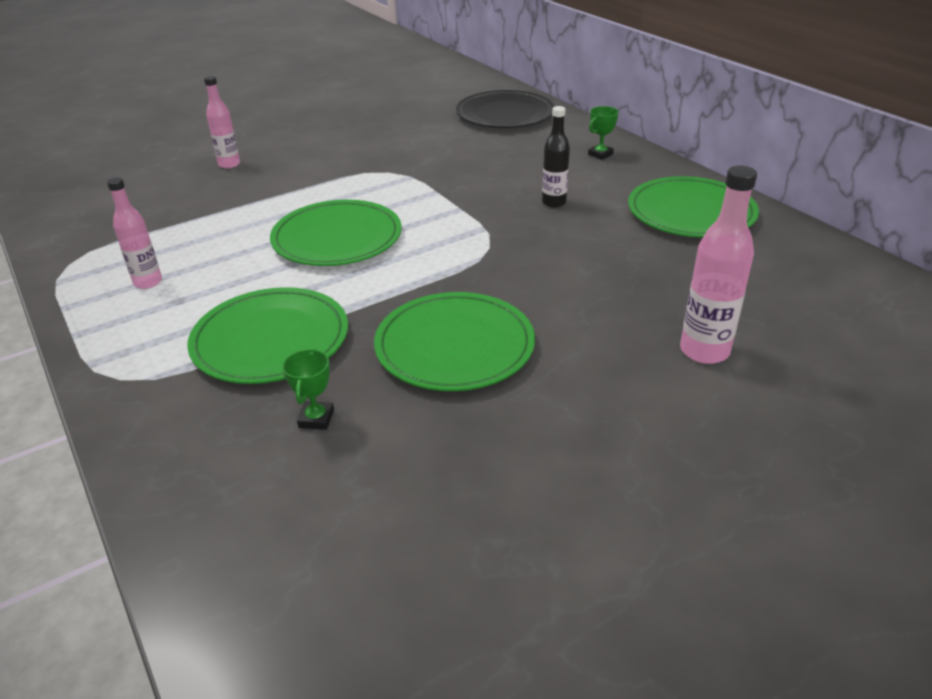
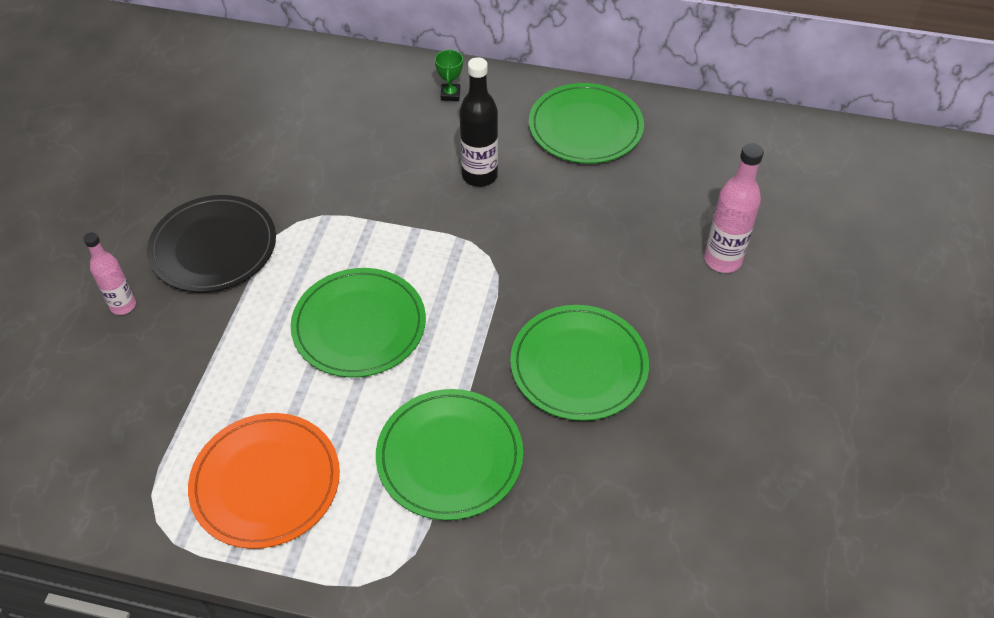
camera: 45 degrees left, 15 degrees up
pink bottle [107,177,162,289] -> orange plate [188,413,340,549]
green trophy [282,349,334,430] -> none
black plate [456,90,555,128] -> black plate moved to [147,195,276,293]
black bottle [542,106,570,208] -> black bottle [459,57,498,187], size x1.51

